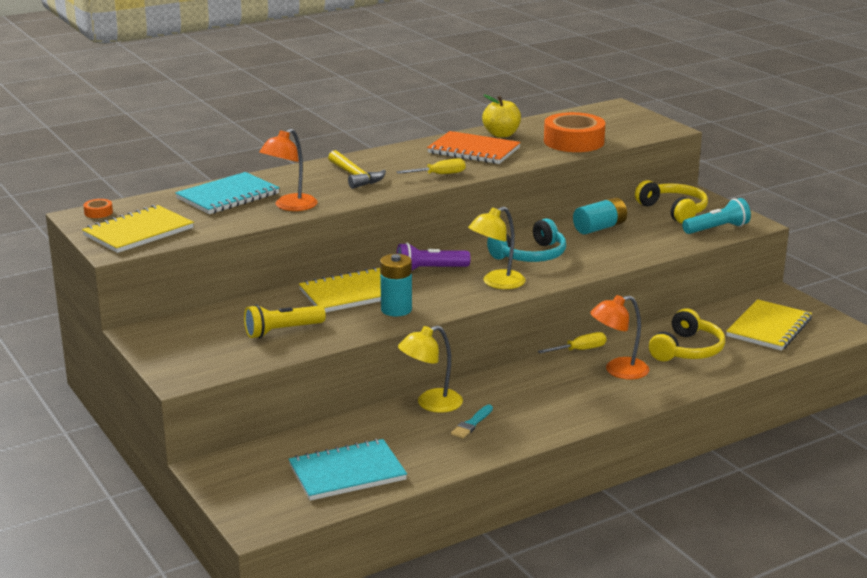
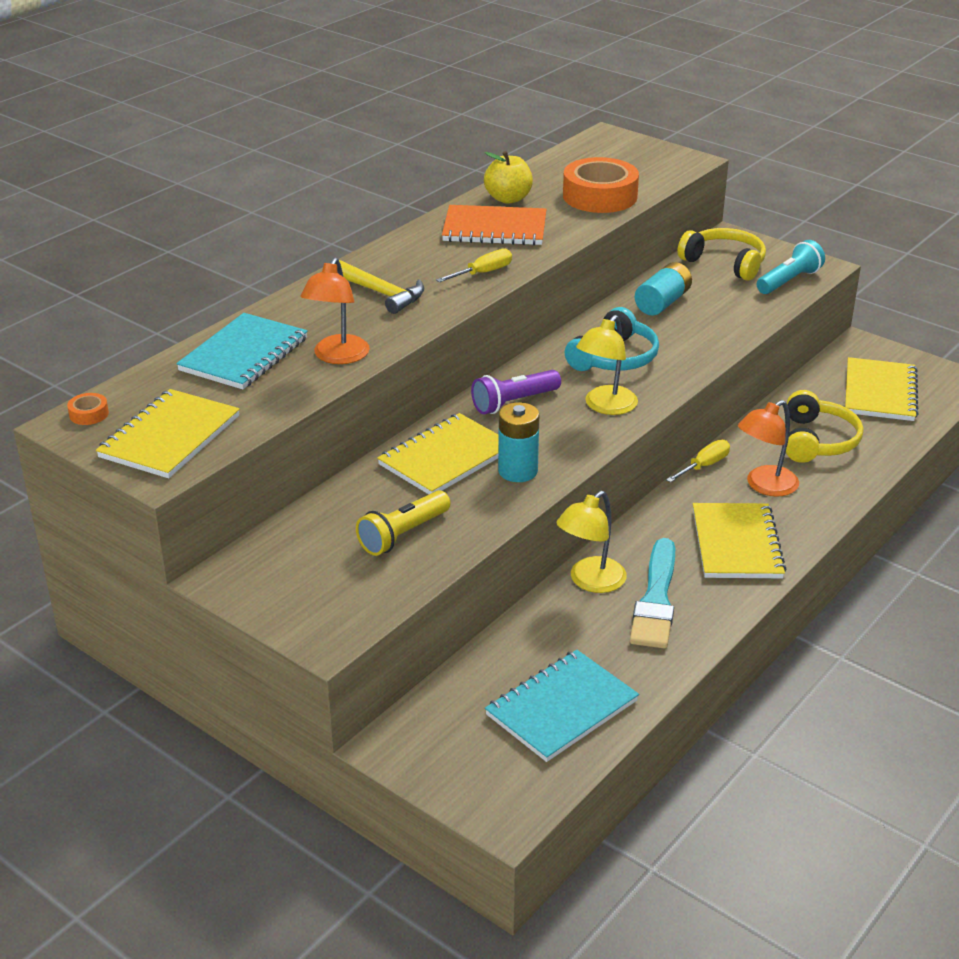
camera: 20 degrees left, 10 degrees up
turquoise brush [451,405,493,438] -> turquoise brush [630,538,675,649], size x1.99
none -> yellow notebook [693,503,786,578]

